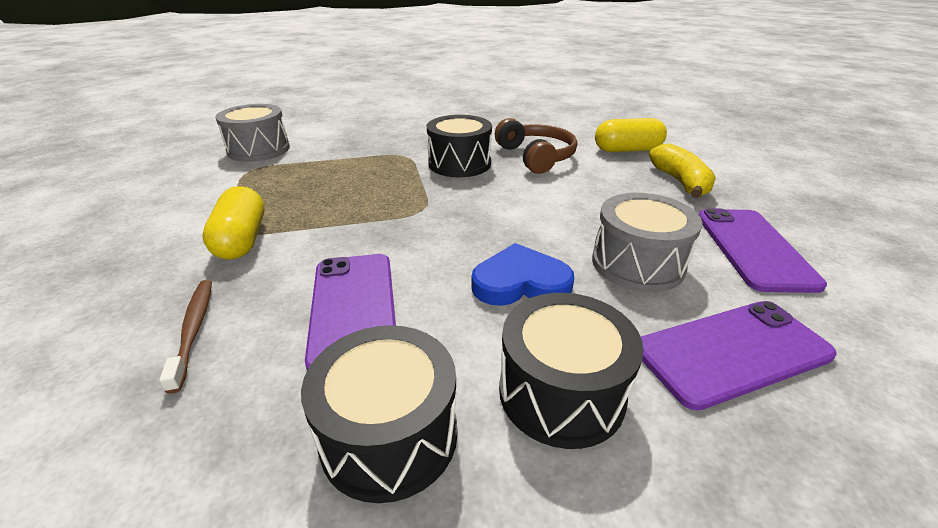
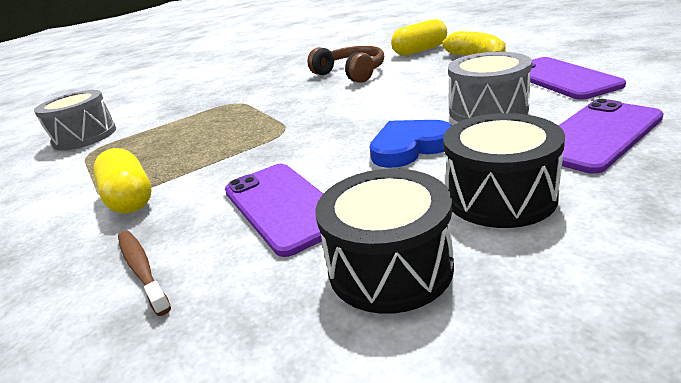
camera: 15 degrees left, 5 degrees down
black drum [427,115,492,177] -> none

